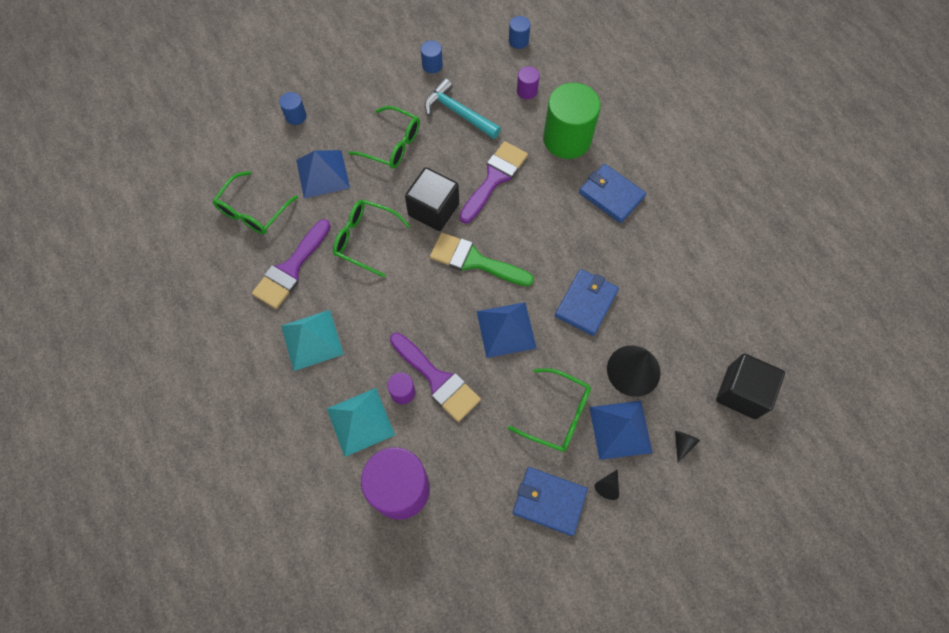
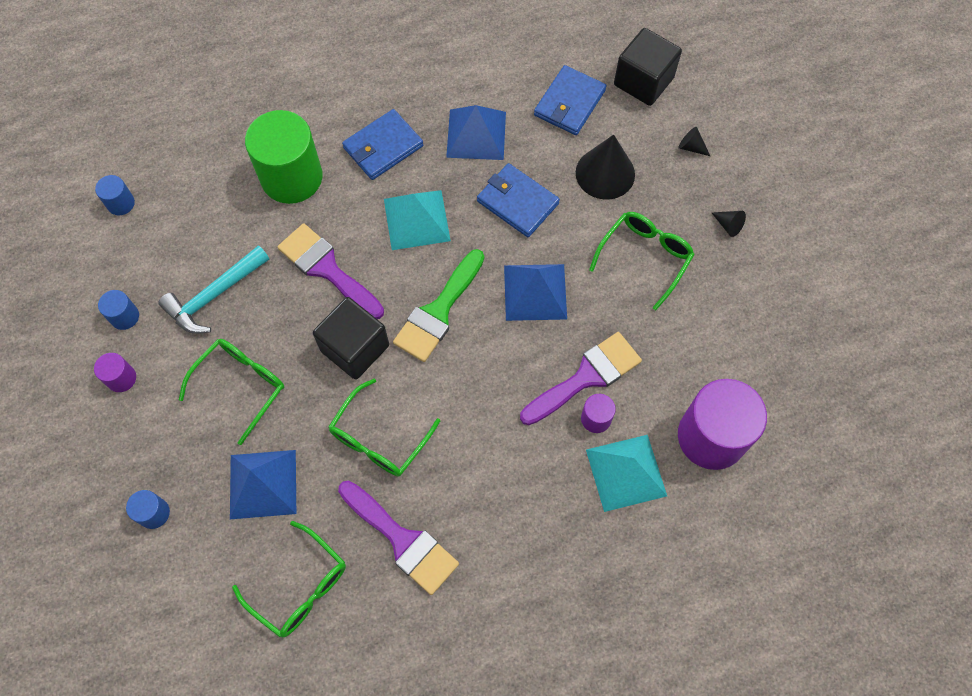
camera: 80 degrees left, 0 degrees up
turquoise pyramid [281,310,344,371] -> turquoise pyramid moved to [384,190,451,250]
blue wallet [513,467,588,536] -> blue wallet moved to [534,65,606,135]
purple cylinder [517,66,540,99] -> purple cylinder moved to [94,353,136,392]
blue pyramid [589,401,653,460] -> blue pyramid moved to [446,105,506,160]

